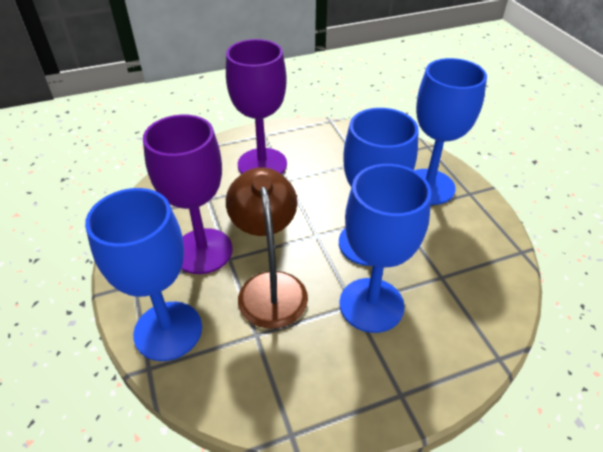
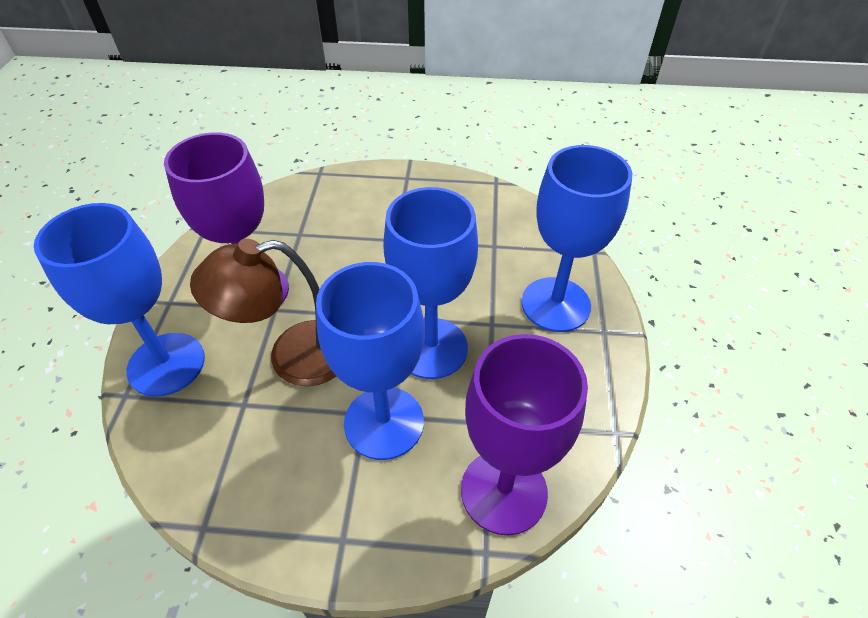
camera: 25 degrees right, 5 degrees up
purple goblet [226,39,287,174] -> purple goblet moved to [461,334,588,535]
brown lamp [226,167,308,329] -> brown lamp turned 120 degrees counterclockwise [190,239,336,386]

